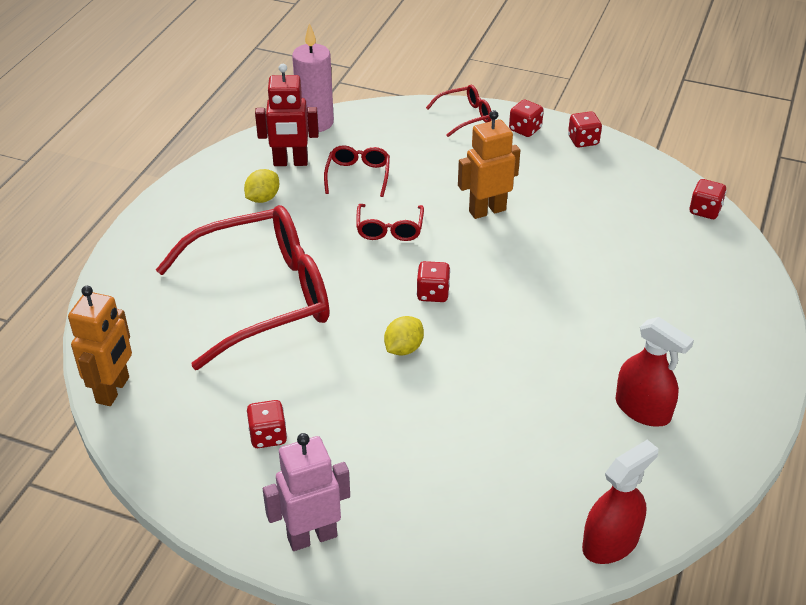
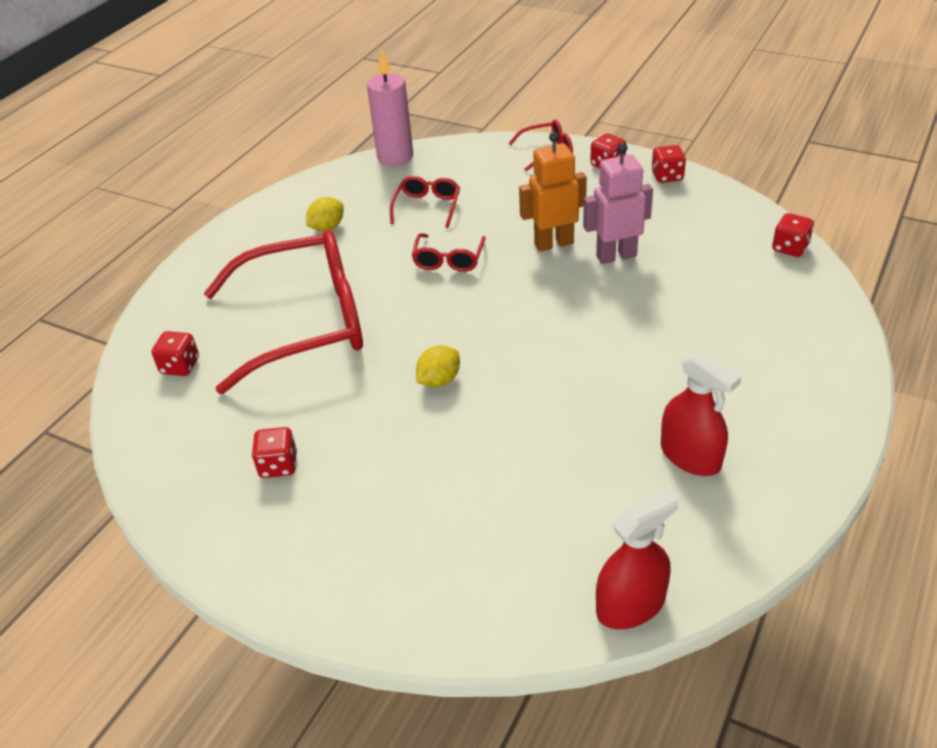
camera: 10 degrees right, 0 degrees up
orange robot [68,286,132,406] -> none
red robot [255,64,319,166] -> none
pink robot [263,433,350,551] -> pink robot moved to [583,143,653,264]
red dice [416,261,451,302] -> red dice moved to [152,331,199,376]

